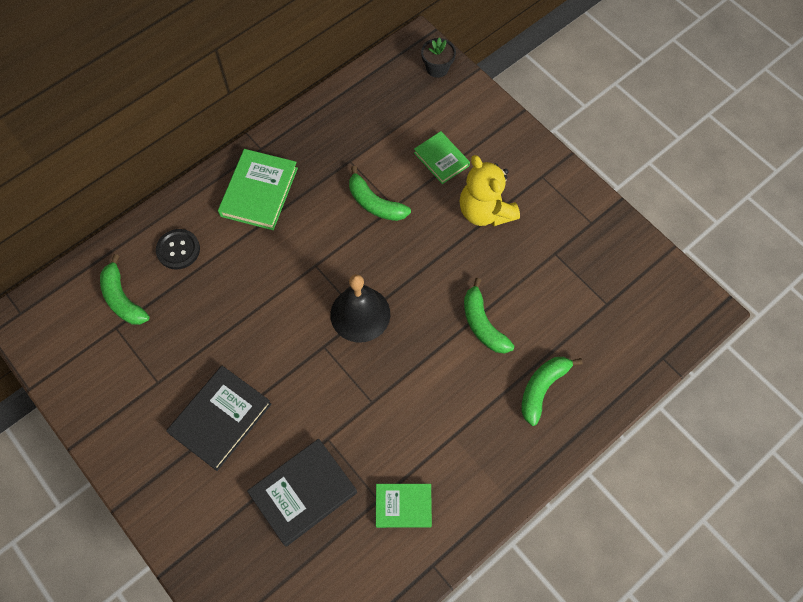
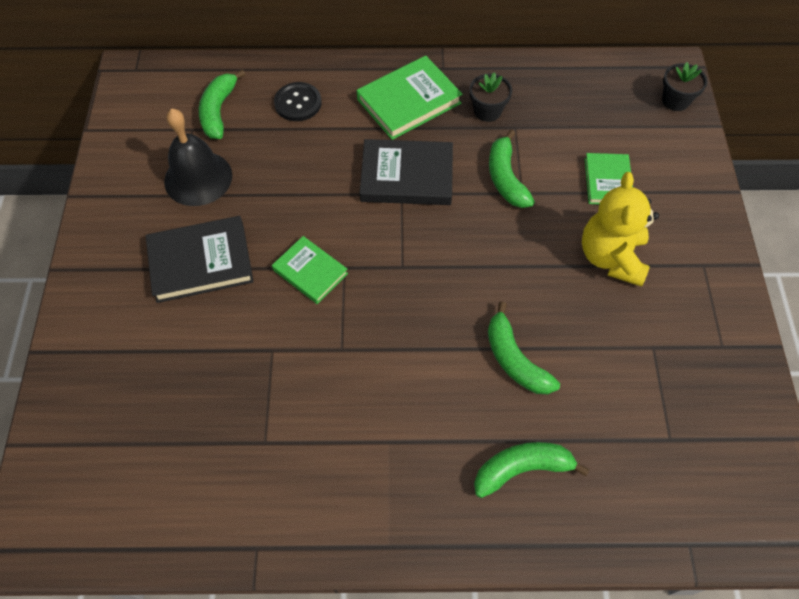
camera: 40 degrees right, 5 degrees down
black book [247,439,357,547] -> black book moved to [360,139,453,205]
black bell [330,274,390,343] -> black bell moved to [164,108,232,206]
green book [376,484,432,528] -> green book moved to [272,236,348,304]
green banana [464,278,514,354] -> green banana turned 45 degrees counterclockwise [488,302,560,394]
none -> black flower pot [470,72,512,122]

